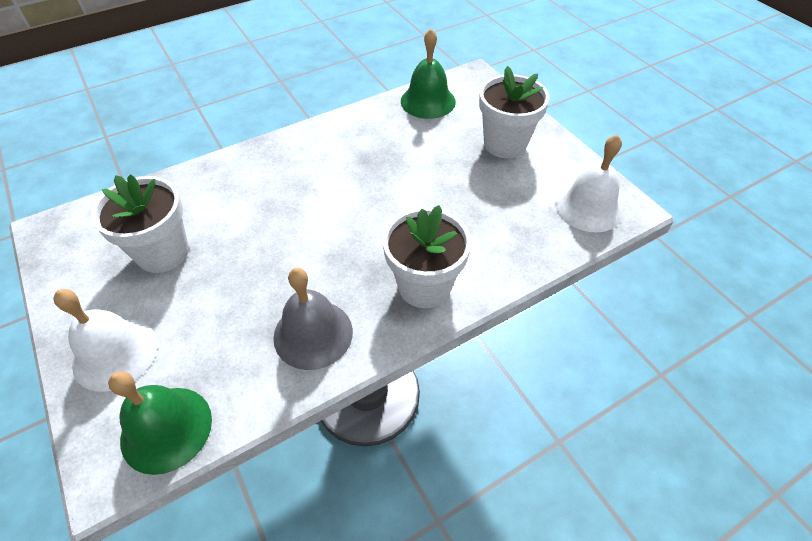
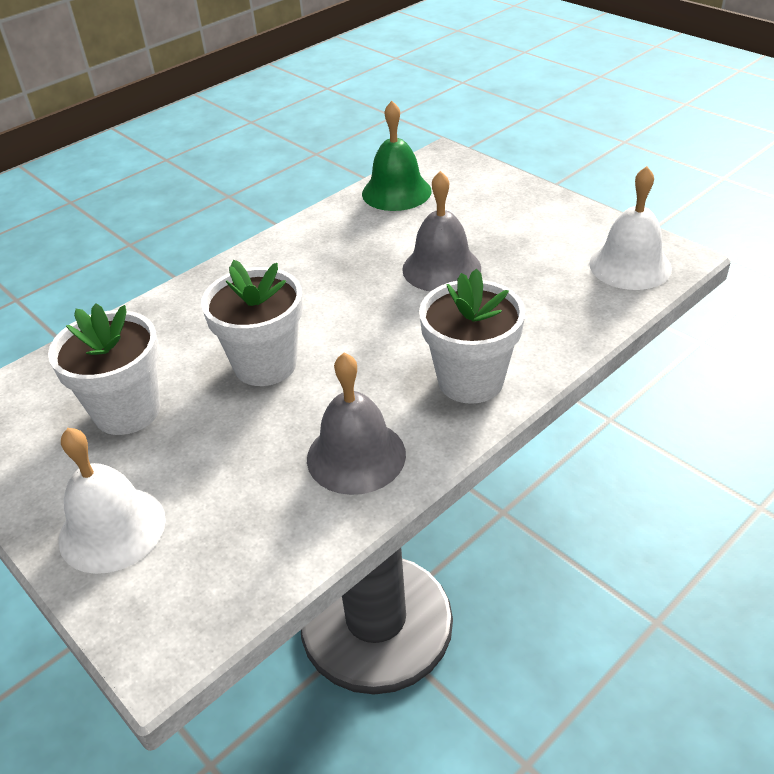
camera: 10 degrees left, 10 degrees down
green bell [108,371,212,475] -> none
white flower pot [479,66,550,158] -> white flower pot moved to [201,260,303,386]
none -> grey bell [402,171,481,292]

